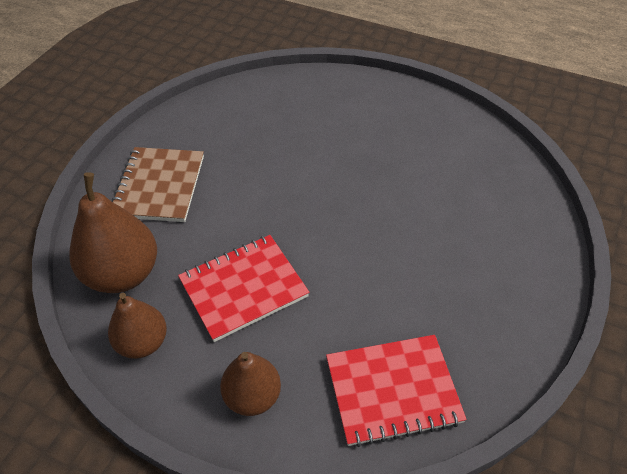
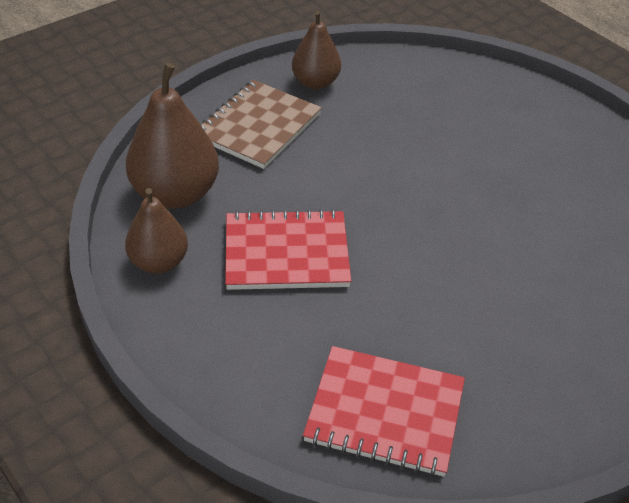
camera: 25 degrees right, 5 degrees down
brown pear [220,352,281,416] -> brown pear moved to [292,11,341,89]

